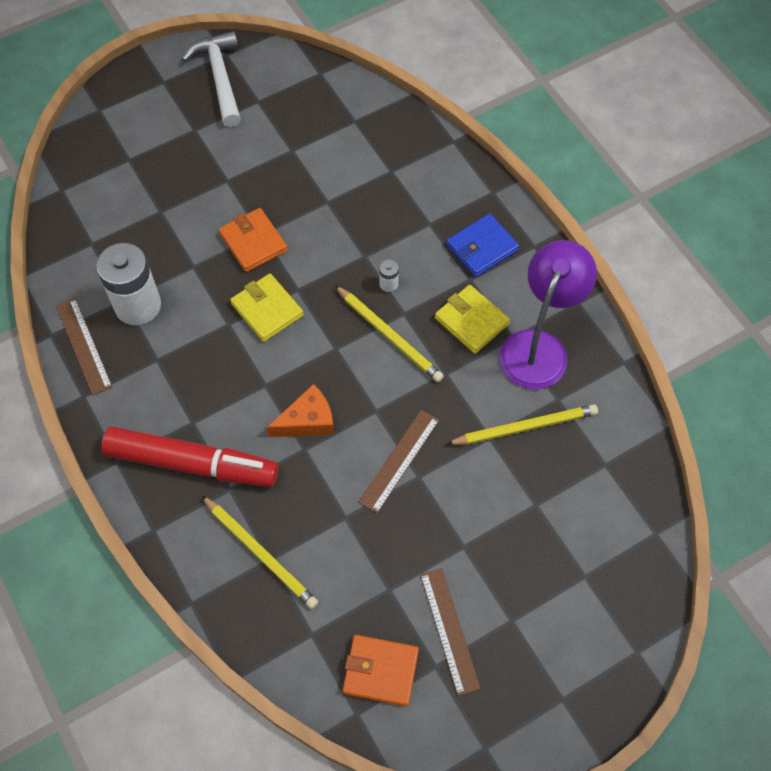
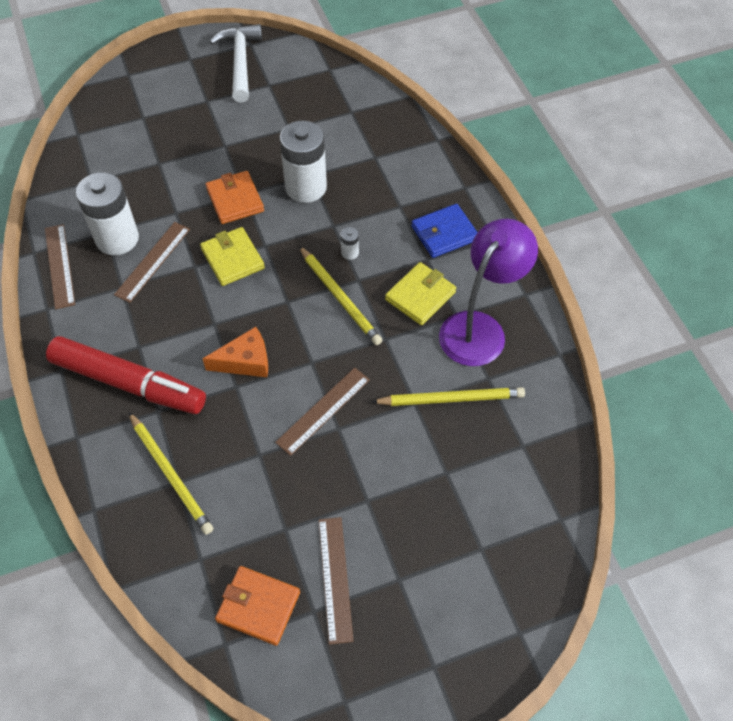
camera: 10 degrees right, 5 degrees down
yellow wallet [435,285,510,354] -> yellow wallet turned 75 degrees clockwise [385,262,456,325]
none -> brown ruler [114,222,190,303]
none -> white battery [280,120,327,203]

